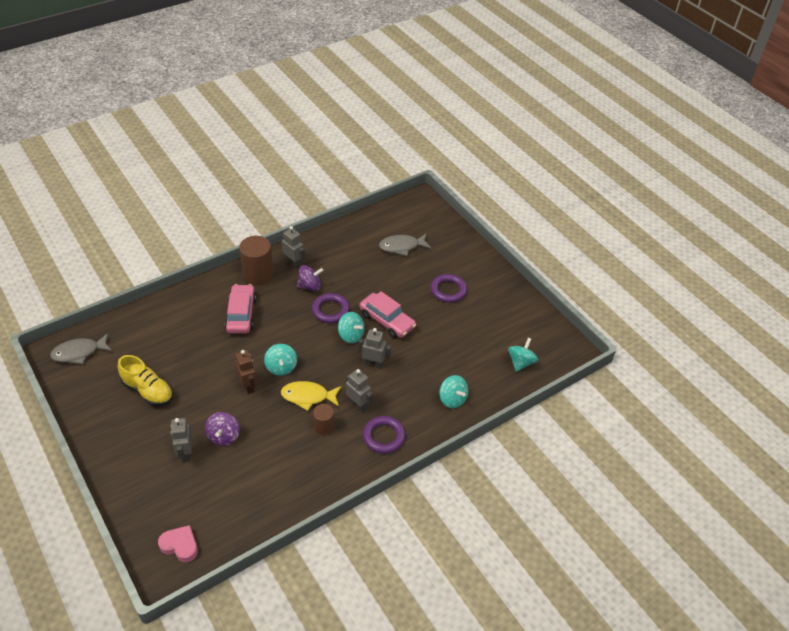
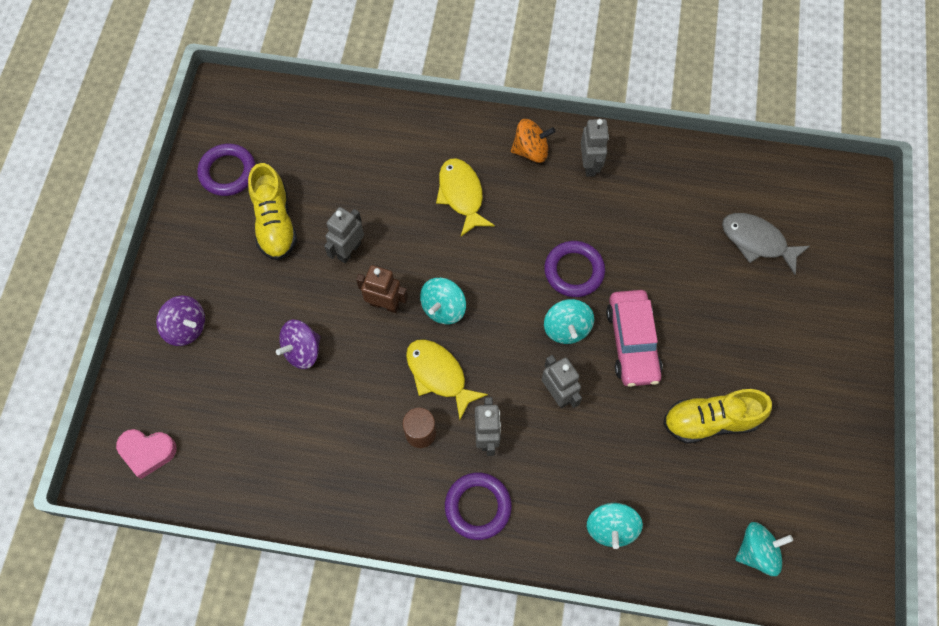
camera: 45 degrees right, 20 degrees up
grey fish [50,333,112,364] -> none
pink heart [158,525,198,562] -> pink heart turned 120 degrees clockwise [116,429,177,479]
grey robot [171,418,192,462] -> grey robot moved to [324,207,364,263]
pink car [225,284,257,333] -> yellow fish [436,158,495,236]
brown robot [235,350,257,394] -> brown robot turned 90 degrees counterclockwise [356,265,408,313]
brown cylinder [239,236,274,286] -> orange spinning top [511,119,556,163]
purple spinning top [297,265,324,291] -> purple spinning top moved to [156,296,205,346]
purple ring [431,274,467,303] -> purple ring moved to [197,144,256,196]
none -> yellow shoe [663,389,772,444]

